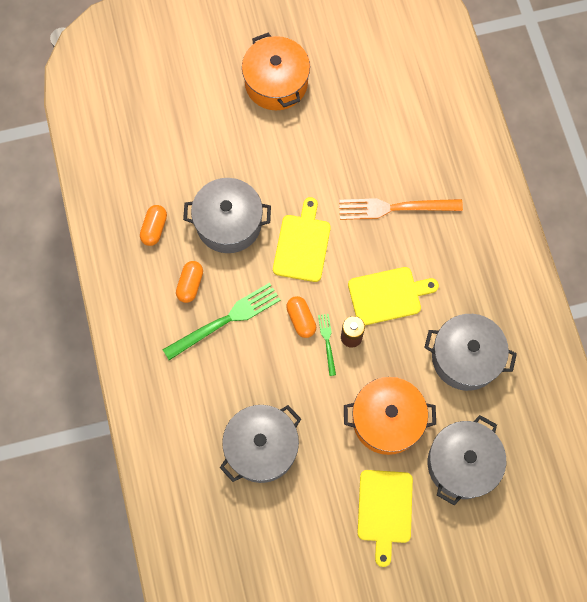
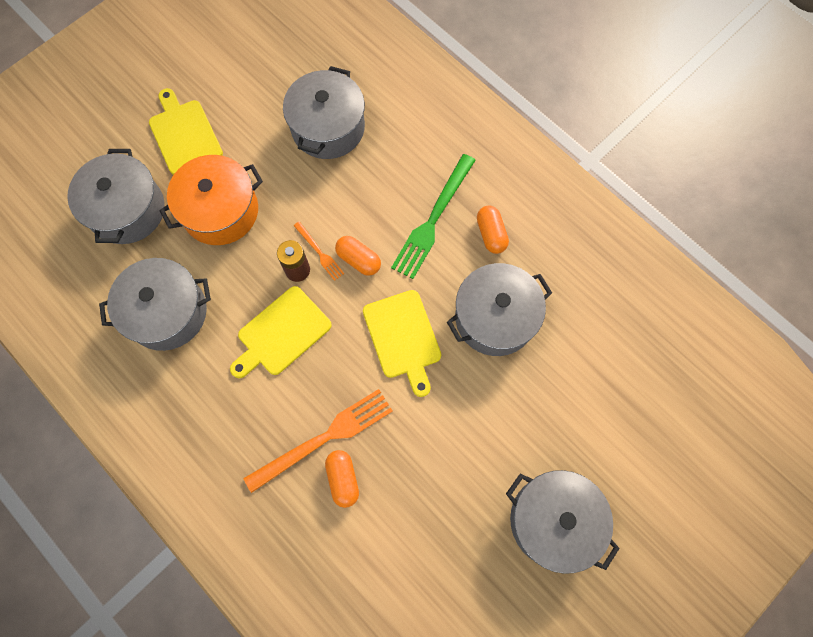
camera: 150 degrees right, 0 degrees up
orange capsule [140,205,167,246] -> orange capsule moved to [325,450,359,508]
orange pot [242,33,310,110] -> grey pot [506,470,620,574]
green fork [318,314,336,376] -> orange fork [294,221,344,281]

